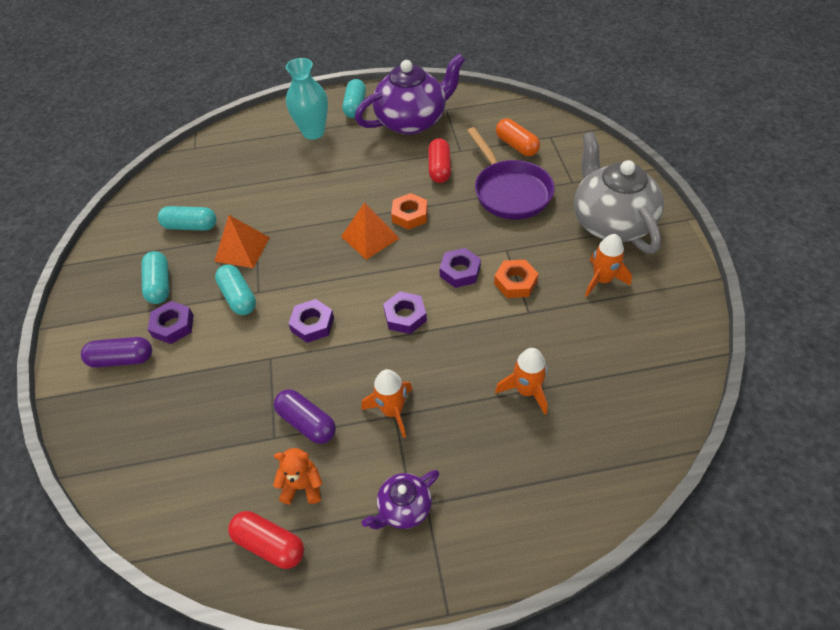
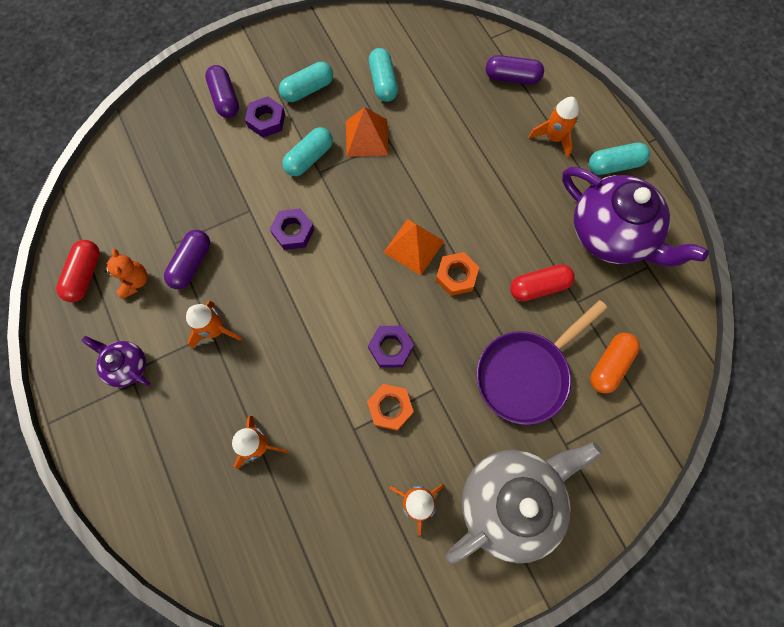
camera: 70 degrees right, 20 degrees up
turquoise vase [286,58,328,140] -> orange rocket [528,97,579,158]
purple nut [383,292,427,334] -> none
none -> purple capsule [486,55,544,84]

